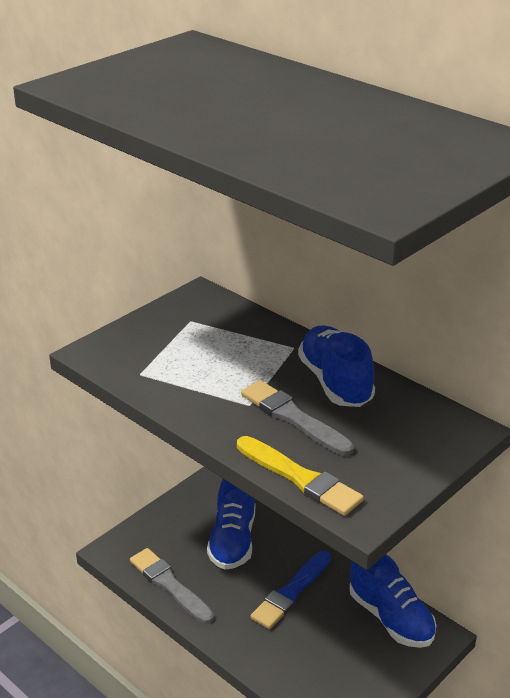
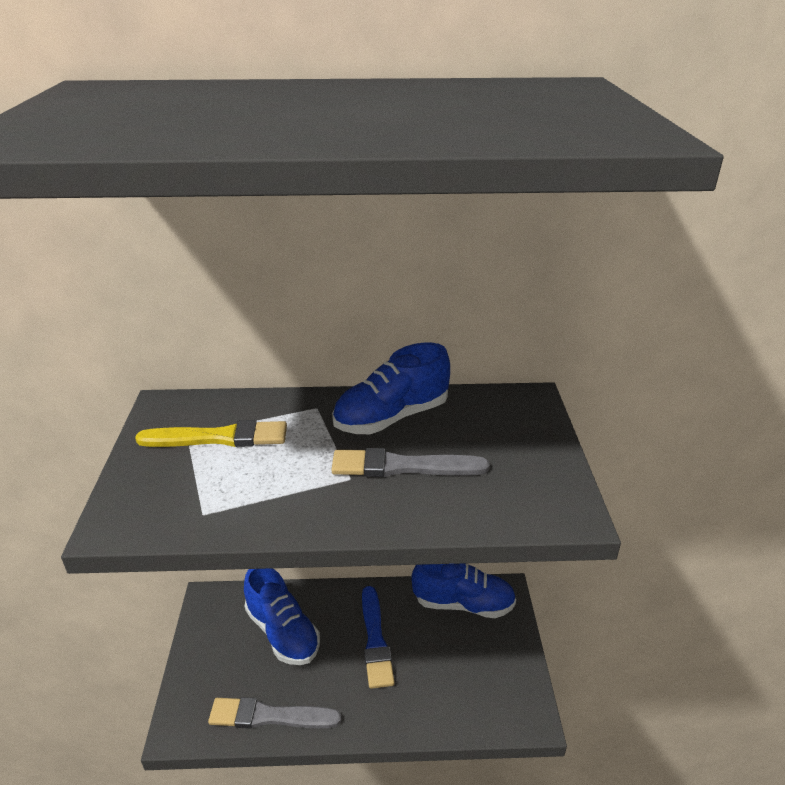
camera: 45 degrees left, 0 degrees up
yellow brush [237,436,364,516] -> yellow brush moved to [135,420,287,447]
blue shoe [298,326,375,407] -> blue shoe turned 60 degrees counterclockwise [332,343,450,434]

